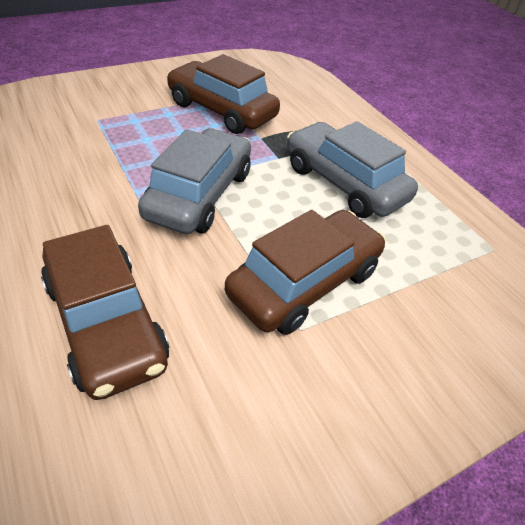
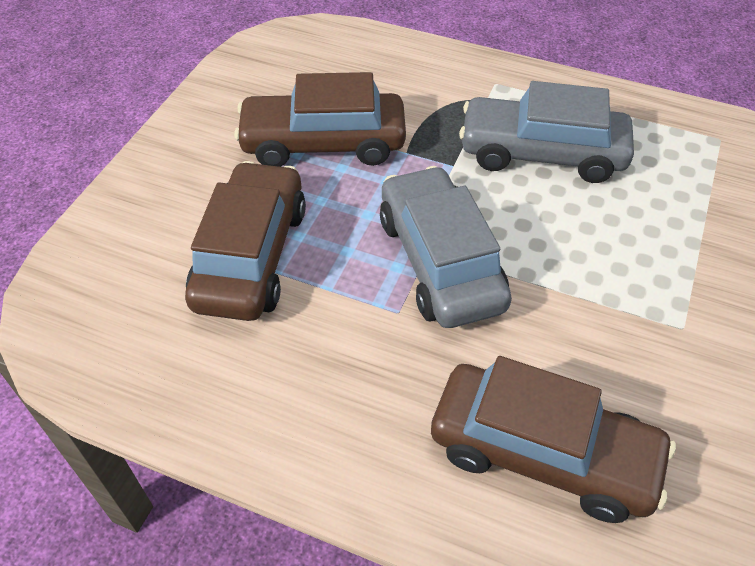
camera: 35 degrees left, 5 degrees up
brown car [225,210,386,335] -> brown car moved to [185,161,306,321]

